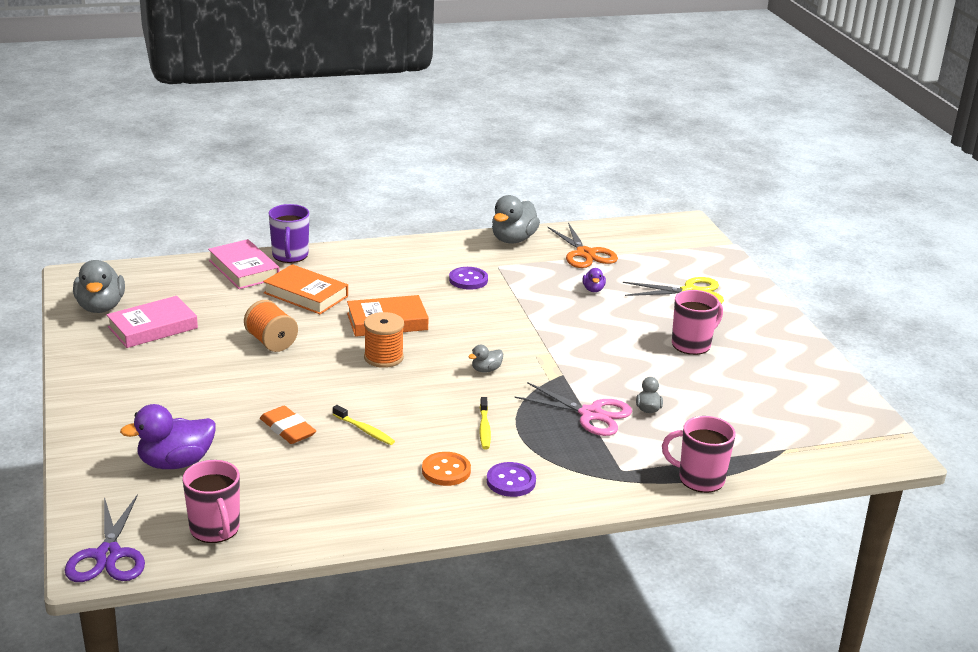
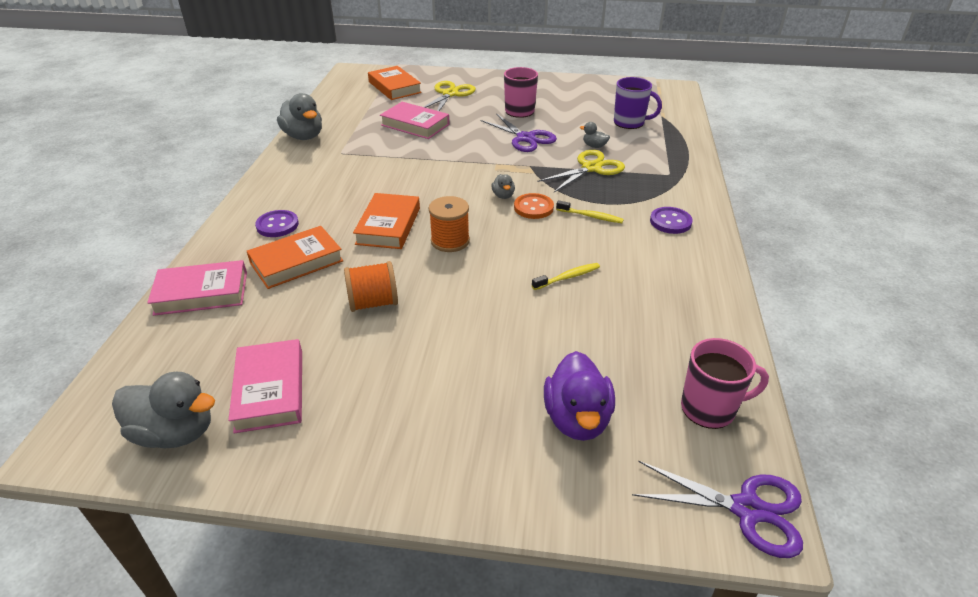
camera: 65 degrees left, 10 degrees up
orange eraser [260,406,316,444] -> none
purple mug [269,204,309,263] -> purple mug moved to [614,77,662,129]
orange button [422,452,471,486] -> orange button moved to [514,193,554,219]
purple button [449,267,488,290] -> purple button moved to [255,210,299,237]
pink scissors [514,382,632,436] -> yellow scissors [537,150,625,192]
orange scissors [548,223,618,268] -> none
purple duck [583,268,606,292] -> pink book [380,102,449,139]
pink mug [662,416,736,493] -> none
none -> orange book [368,66,422,100]
none -> purple scissors [481,113,557,152]

